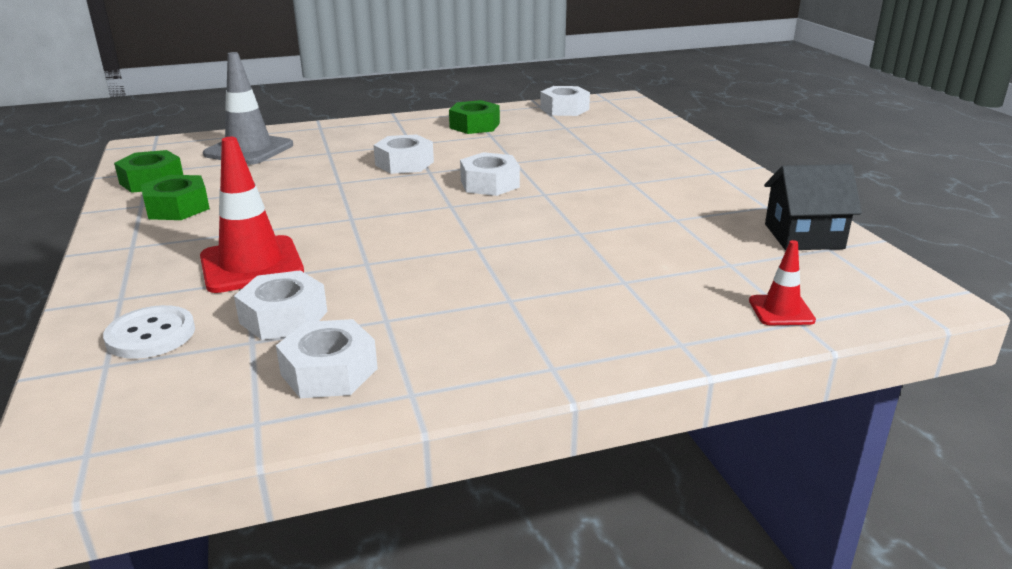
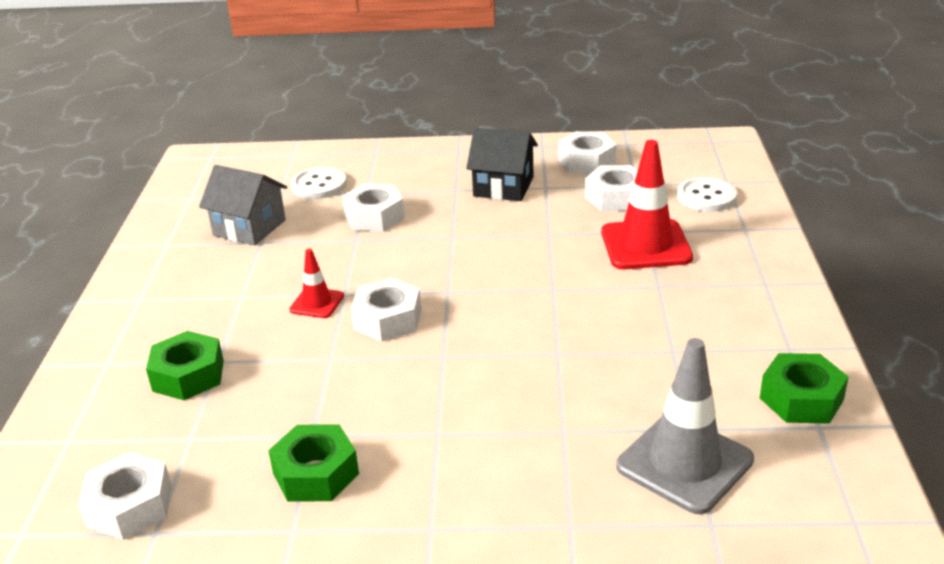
camera: 160 degrees left, 5 degrees up
green nut [141,175,210,220] -> green nut moved to [146,331,224,400]
white nut [373,134,434,174] -> white nut moved to [342,184,405,232]
red traffic cone [749,240,816,325] -> red traffic cone moved to [289,249,344,318]
black house [764,164,862,250] -> black house moved to [466,128,538,201]
none -> grey house [199,165,287,245]
none -> white button [291,167,347,199]

